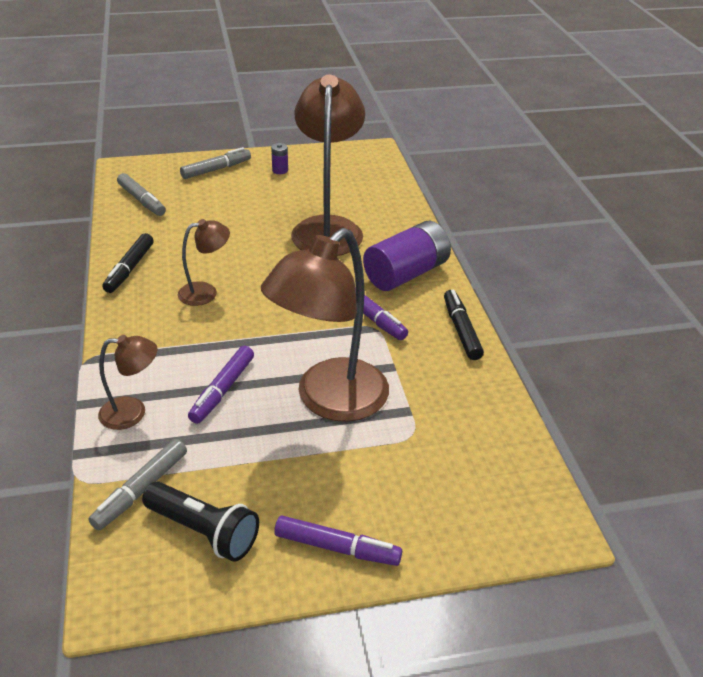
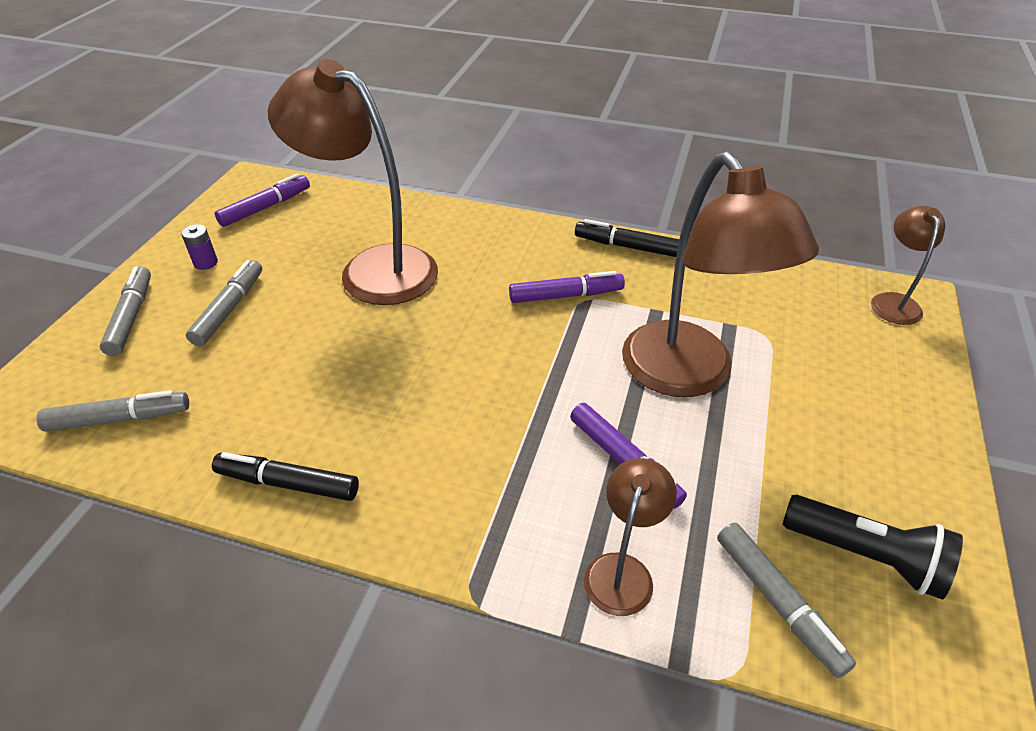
camera: 60 degrees left, 5 degrees up
black marker [102,233,154,293] -> black marker turned 150 degrees clockwise [212,452,359,501]
black flashlight [142,482,259,562] -> black flashlight turned 60 degrees clockwise [783,495,963,599]
brown lamp [178,219,230,306] -> brown lamp moved to [871,206,945,325]
purple marker [274,516,402,566] -> purple marker moved to [215,173,310,227]
purple battery [363,221,451,291] -> none
none -> grey marker [186,260,262,346]

